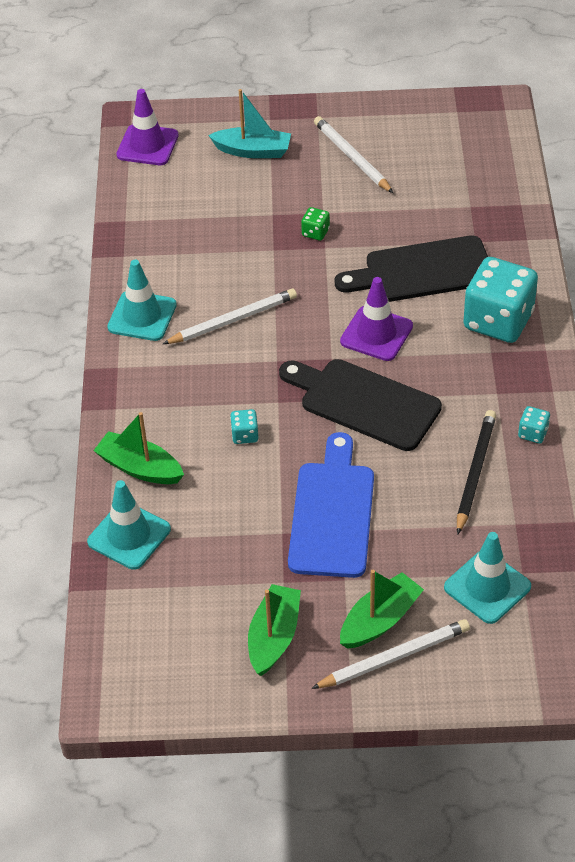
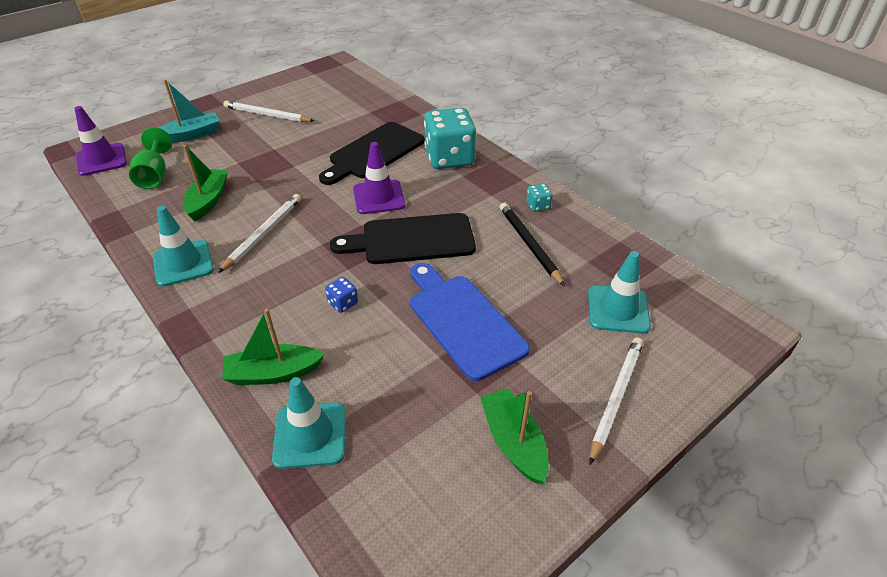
camera: 40 degrees left, 5 degrees down
turquoise dice [230,409,258,444] -> blue dice [325,277,358,313]
green dice [301,207,330,241] -> none
green boat [340,570,424,649] -> green boat moved to [183,145,228,221]
none -> green goblet [129,127,172,189]

